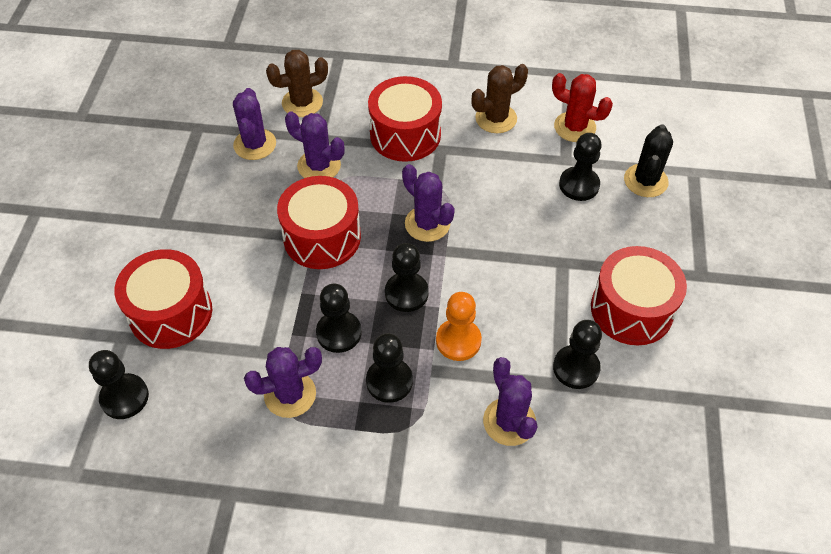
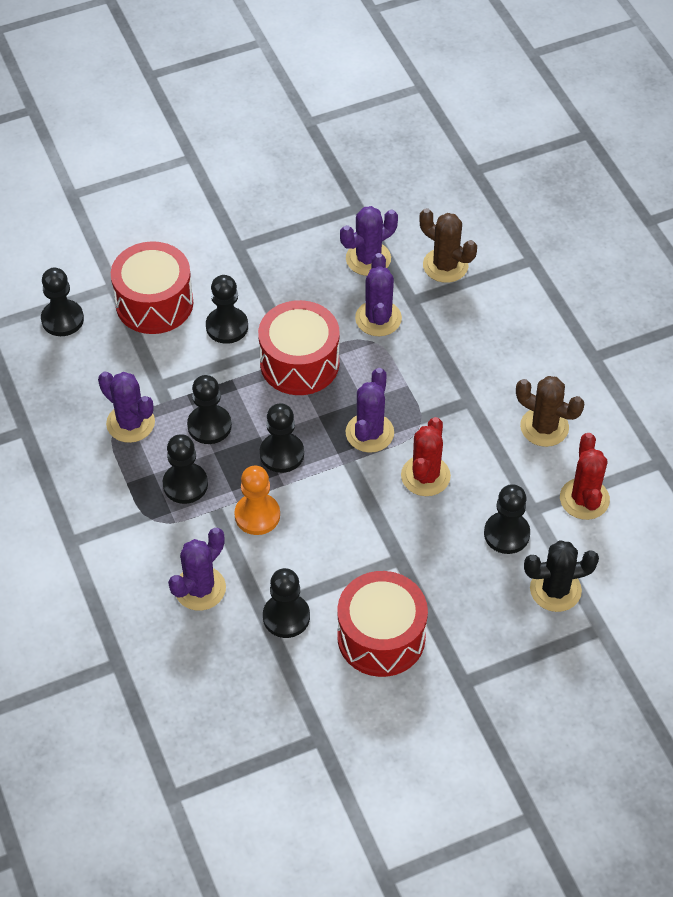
camera: 60 degrees right, 0 degrees up
red drum [368,76,442,162] -> none
none -> black pawn [206,275,248,344]
none -> red cactus [401,417,451,496]

